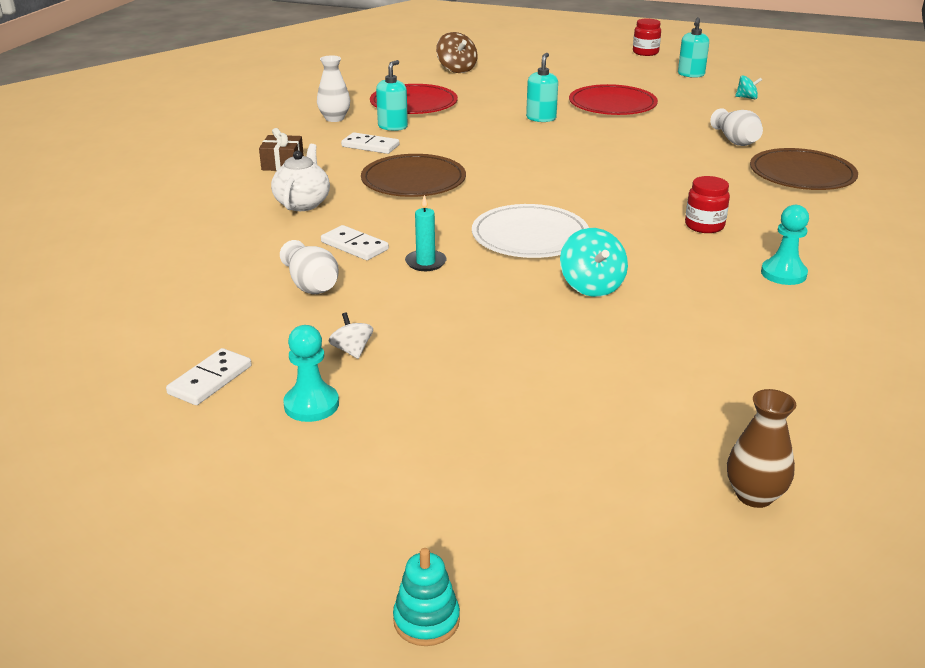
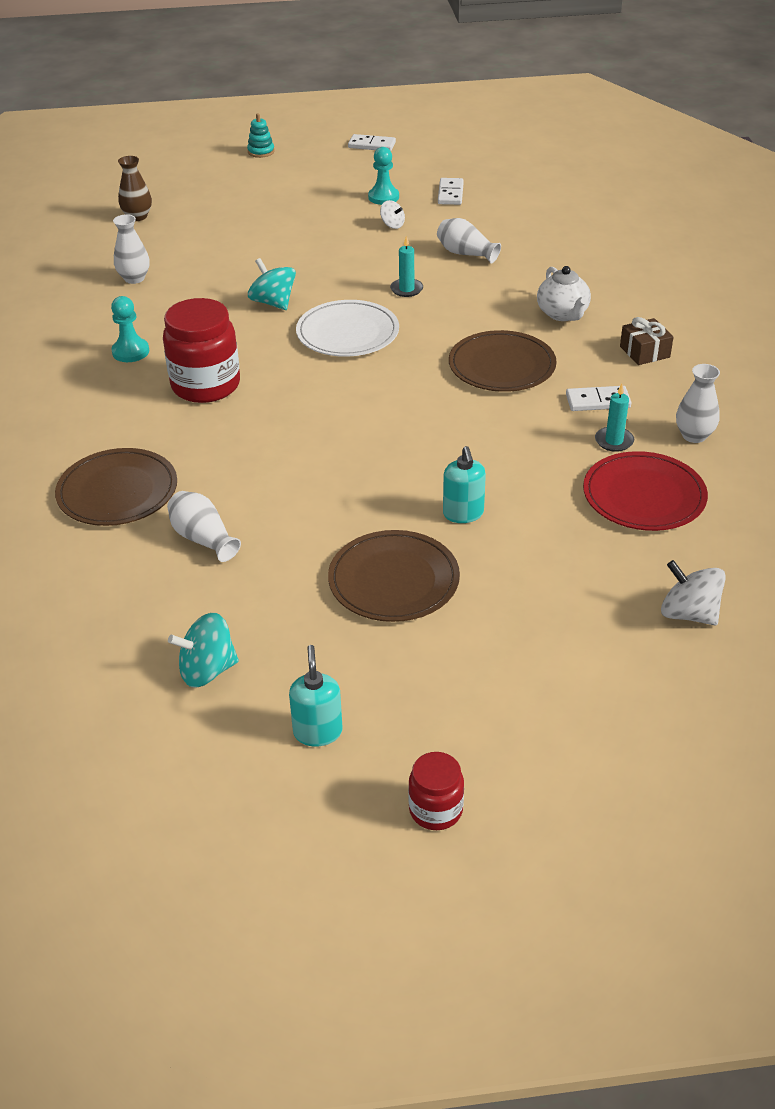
camera: 155 degrees right, 10 degrees up
white domino [321,225,389,260] -> white domino moved to [348,134,396,151]
turquoise soap dispenser [376,60,408,131] -> turquoise candle [595,384,634,452]
brown spinning top [436,32,478,73] -> white spinning top [661,560,726,625]
red plate [569,84,658,115] -> brown plate [328,530,460,622]
red jar [685,176,730,233] -> red jar [163,298,240,403], size x1.87
turquoise spinning top [735,75,762,99] -> turquoise spinning top [168,613,239,688], size x1.68
none -> white vase [113,214,150,284]

